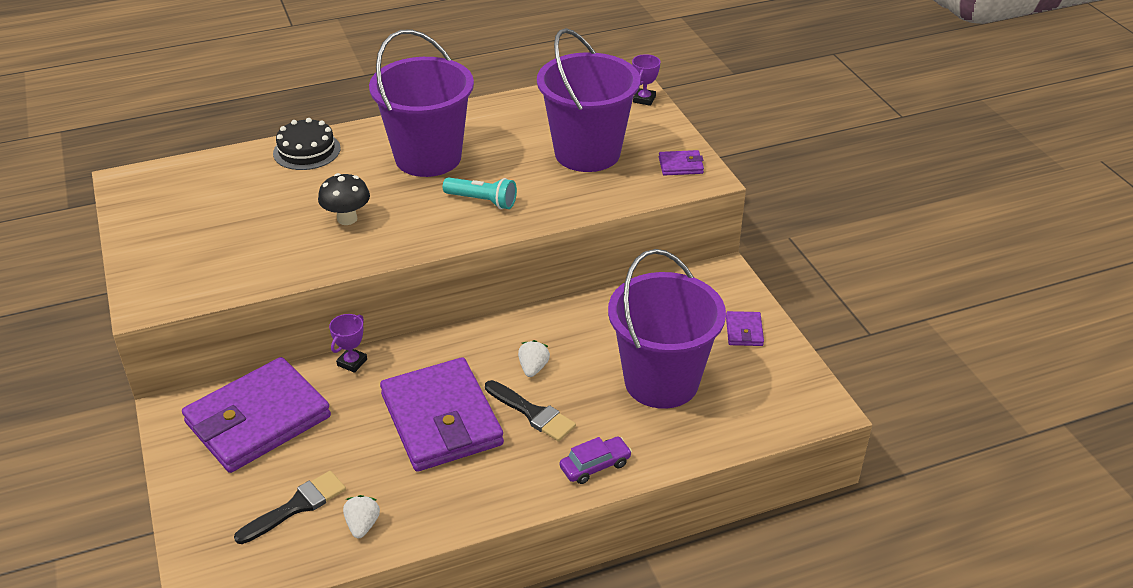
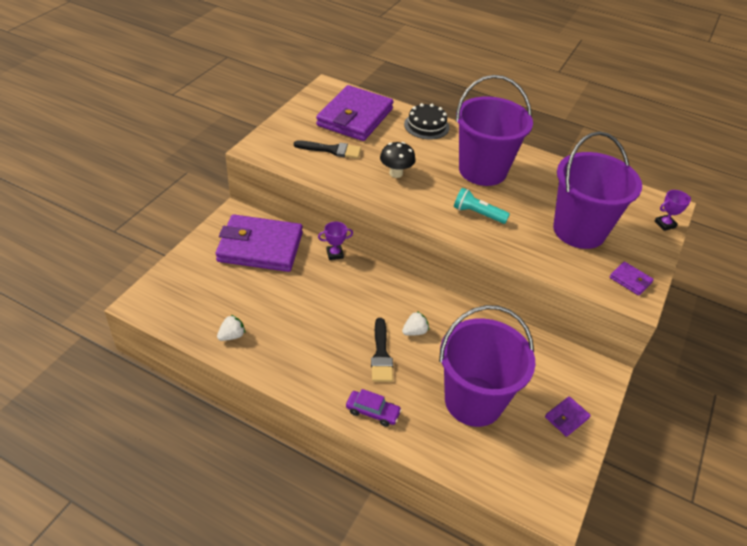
camera: 45 degrees right, 5 degrees up
black brush [234,471,346,544] -> black brush moved to [294,140,361,159]
purple wallet [380,357,504,472] -> purple wallet moved to [316,85,394,141]
turquoise flashlight [443,177,517,209] -> turquoise flashlight turned 135 degrees clockwise [454,187,510,224]

